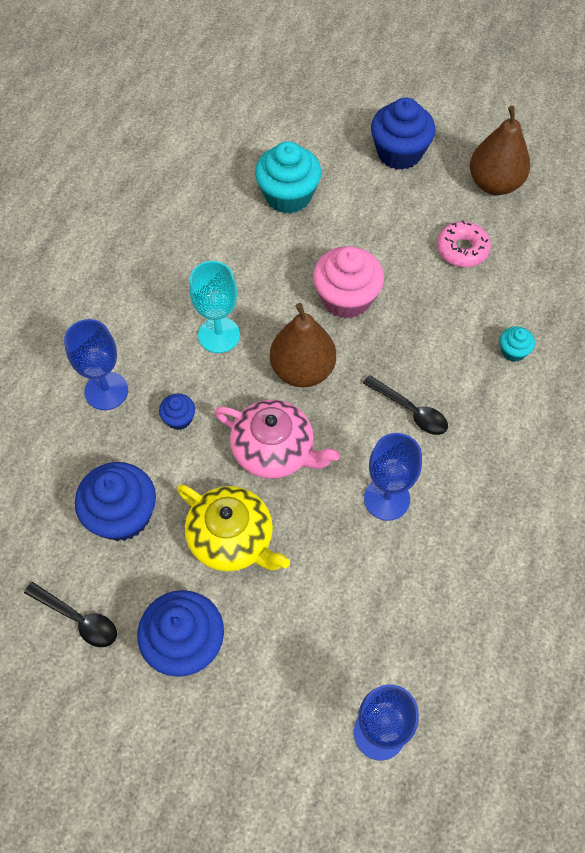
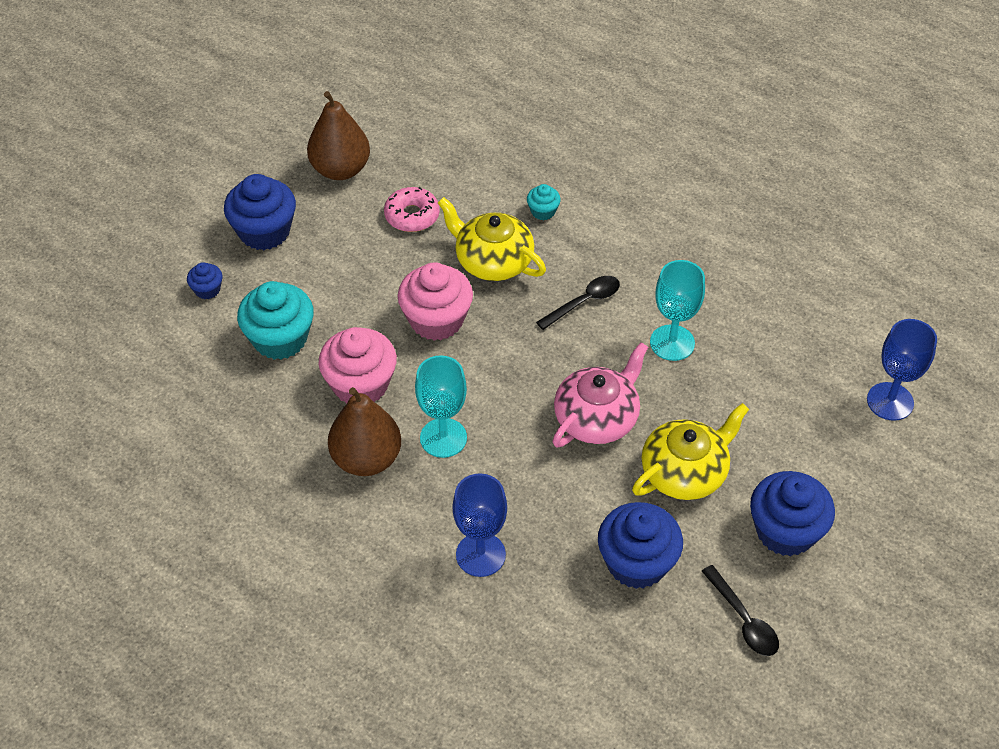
camera: 75 degrees left, 10 degrees down
black spoon [24,582,117,647] -> black spoon turned 105 degrees clockwise [702,565,779,656]
blue cupcake [159,394,195,430] -> blue cupcake moved to [187,262,222,299]
brown pear [270,303,336,387] -> brown pear moved to [328,387,401,476]
blue goblet [364,433,422,521] -> turquoise goblet [650,260,705,361]
none -> pink cupcake [319,327,397,404]
none -> yellow teapot [438,197,546,281]

